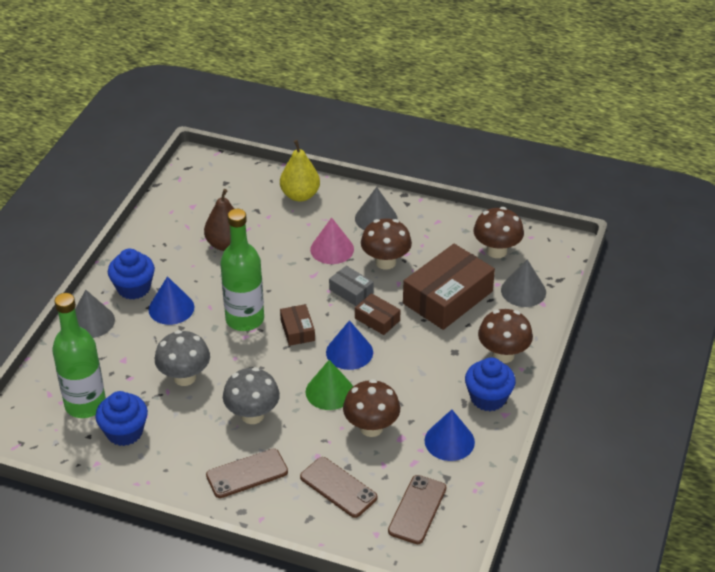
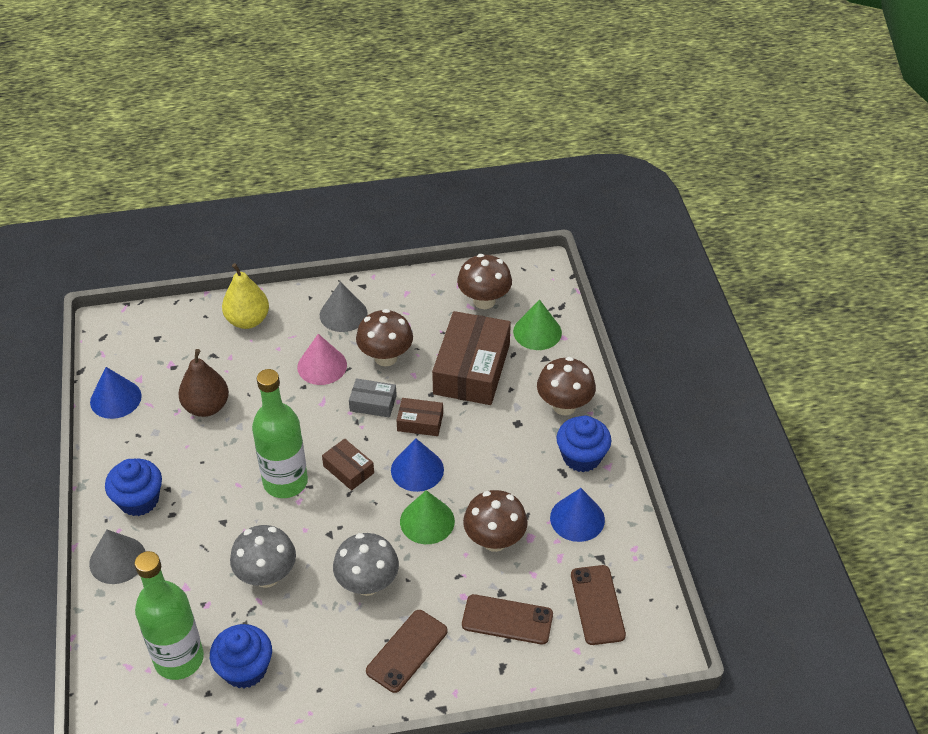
camera: 30 degrees left, 5 degrees up
blue cone [149,276,195,325] -> blue cone moved to [90,367,142,419]
grey cone [501,259,546,307] -> green cone [513,300,562,350]

